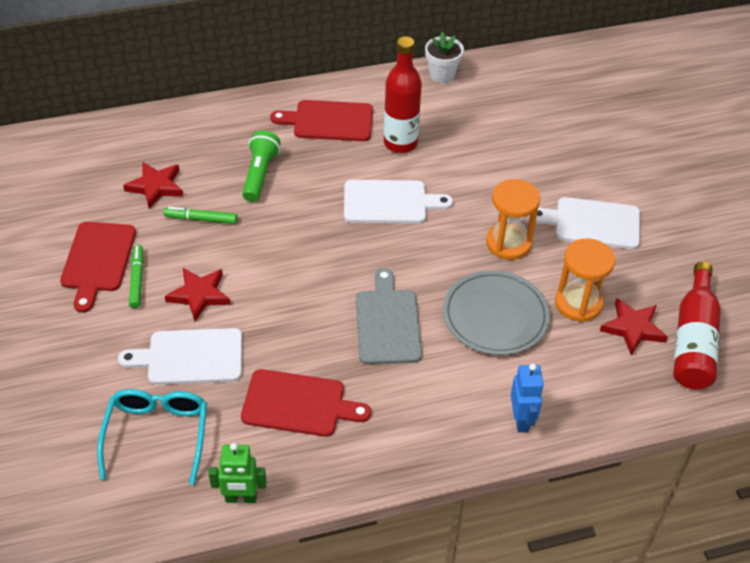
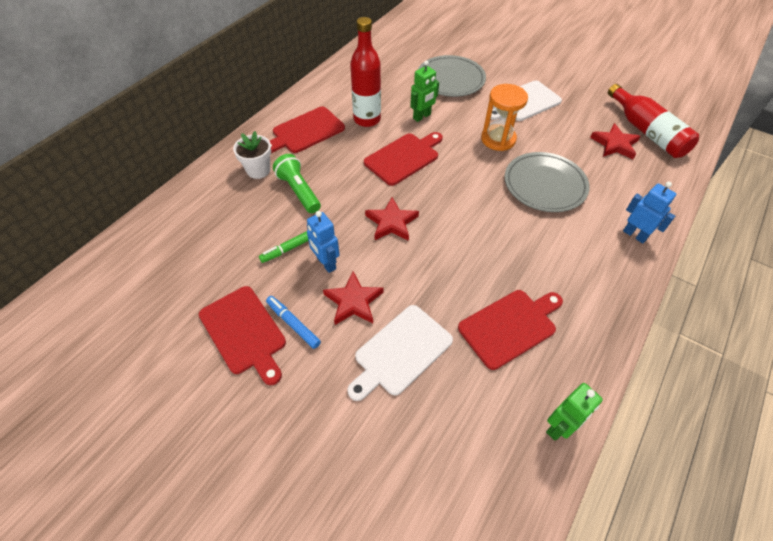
camera: 40 degrees left, 5 degrees up
turquoise glasses [97,389,207,485] -> none
red star [123,162,183,209] -> red star moved to [365,197,419,241]
green marker [129,245,144,308] -> blue marker [266,296,321,349]
white cutting board [344,180,453,223] -> red cutting board [364,132,443,186]
grey cutting board [356,268,422,364] -> none
white flower pot [425,32,464,83] -> white flower pot moved to [233,131,271,179]
orange hourglass [555,238,615,322] -> none
none -> blue robot [307,211,340,273]
none -> green robot [410,61,439,122]
none -> grey plate [418,55,486,97]

